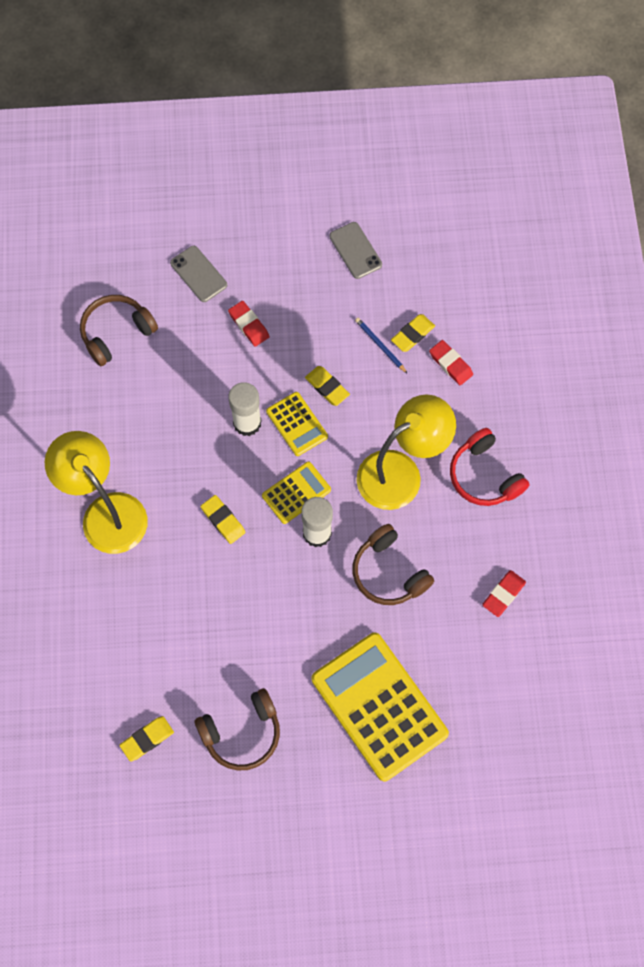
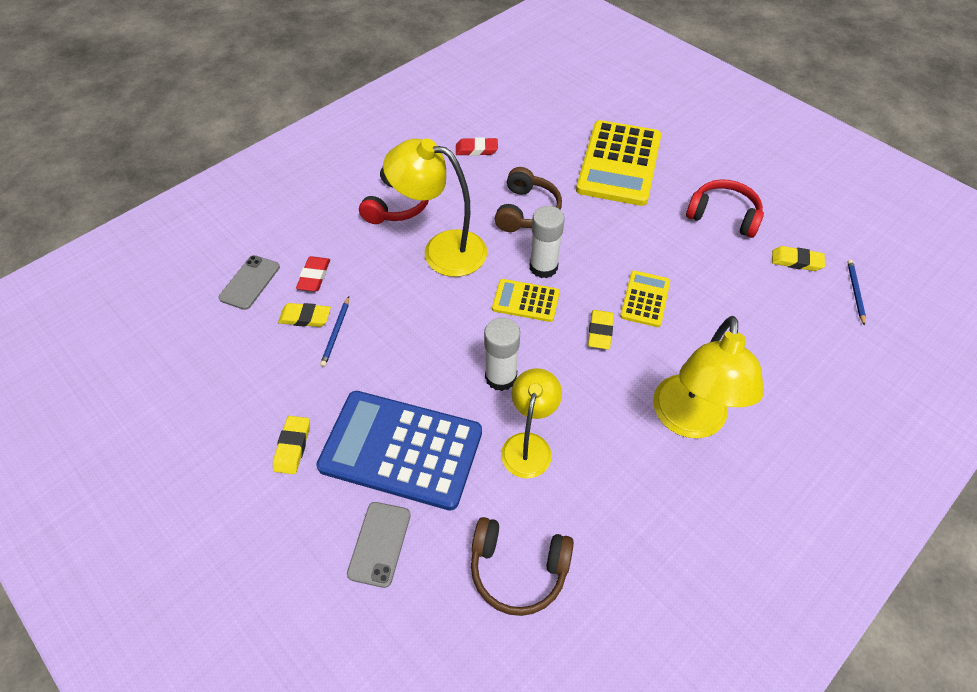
camera: 130 degrees left, 15 degrees down
brown headphones [195,688,280,771] -> red headphones [686,179,764,238]
red eraser [228,301,270,347] -> blue calculator [316,391,482,511]
yellow calculator [266,392,328,456] -> yellow calculator moved to [620,270,670,327]
yellow eraser [305,366,350,406] -> yellow eraser moved to [273,416,310,474]
grey phone [329,222,382,279] -> grey phone moved to [218,255,280,310]
none -> yellow lamp [501,368,562,478]
none -> blue pencil [847,260,866,326]

